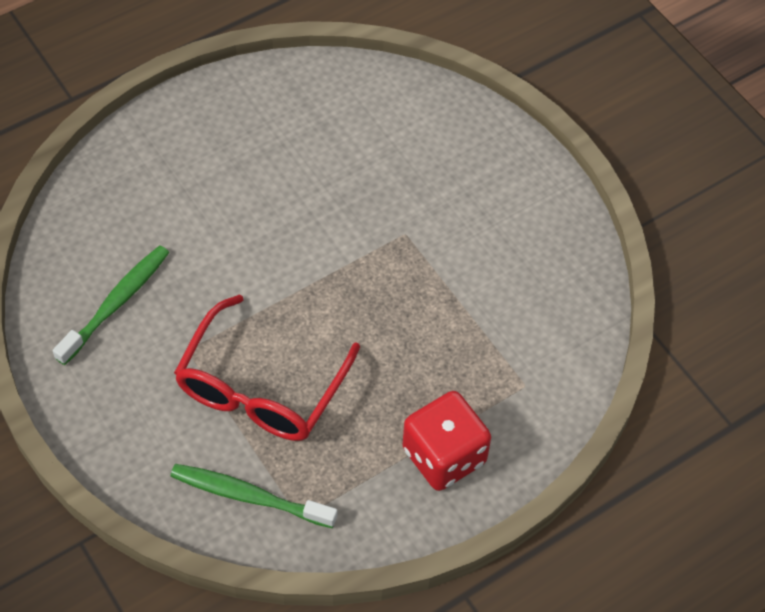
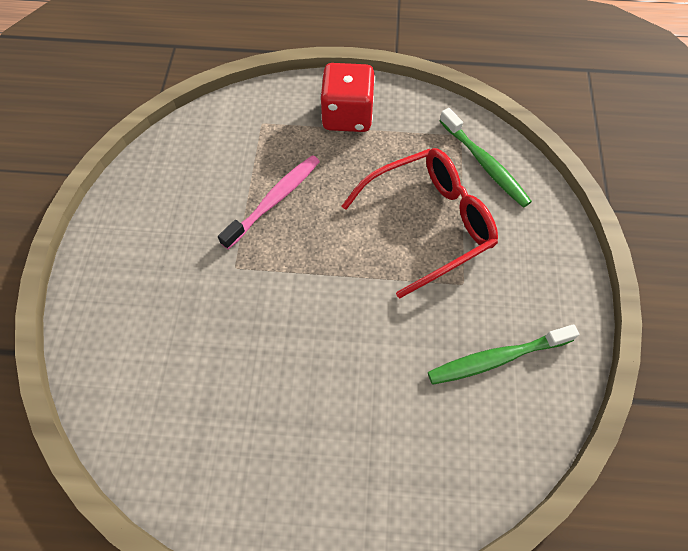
camera: 140 degrees left, 5 degrees up
none -> pink toothbrush [218,155,320,249]

